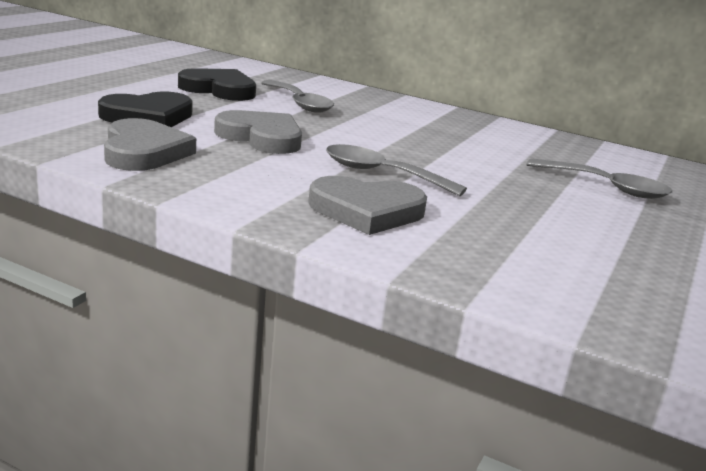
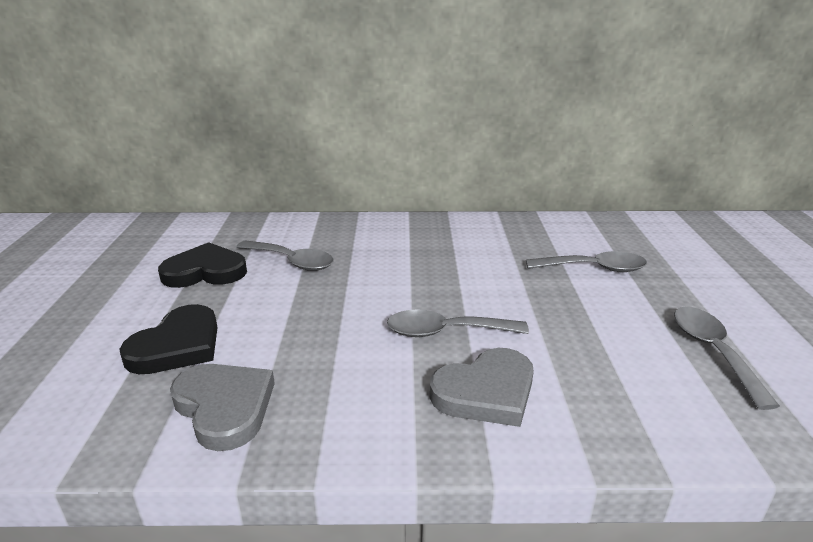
camera: 25 degrees left, 5 degrees up
grey heart [214,110,302,154] -> none
none -> grey spoon [674,307,780,410]

